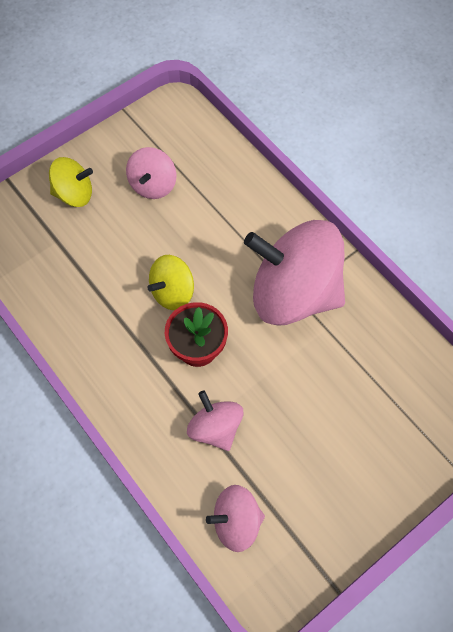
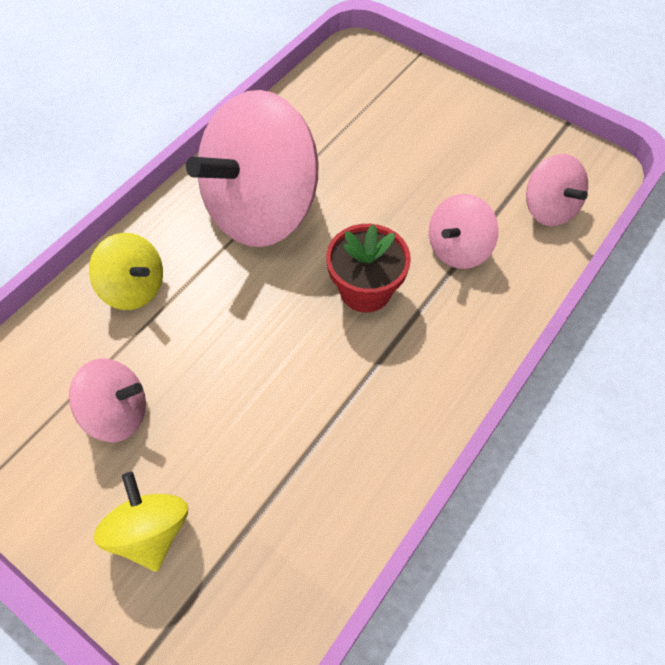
camera: 105 degrees left, 5 degrees down
yellow spinning top [147,255,194,310] -> yellow spinning top moved to [89,233,163,310]
pink spinning top [244,220,345,326] -> pink spinning top turned 45 degrees clockwise [186,90,318,247]

